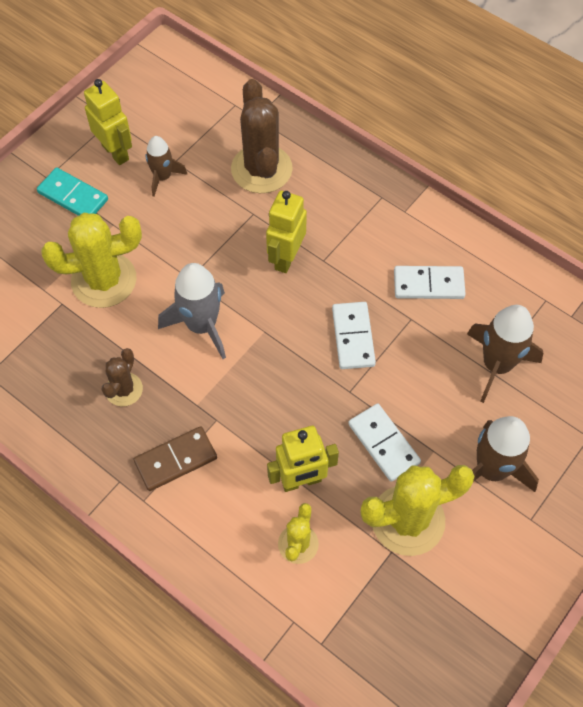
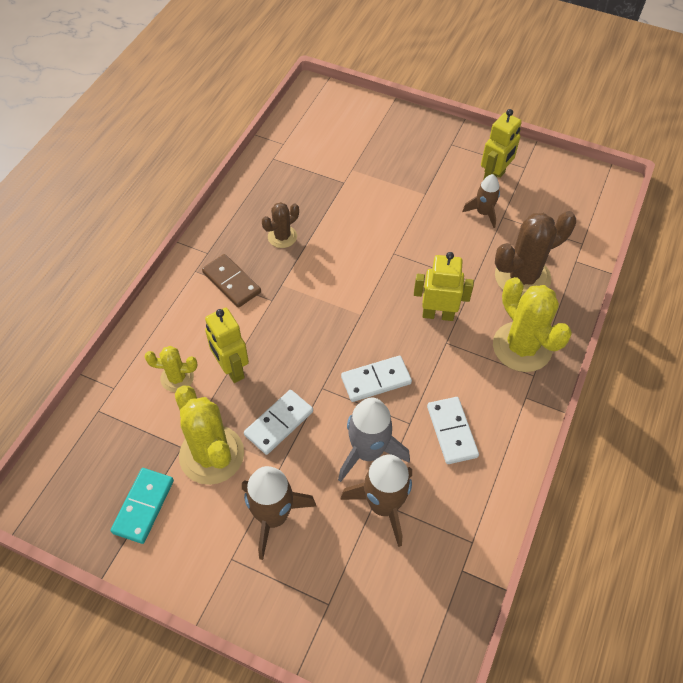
camera: 75 degrees right, 5 degrees down
turquoise domino [37,168,108,216] -> turquoise domino moved to [111,468,174,544]
yellow cactus [41,213,142,308] -> yellow cactus moved to [493,277,572,372]
brown cactus [102,348,143,406] -> brown cactus turned 45 degrees counterclockwise [262,202,299,248]
grey rocket [158,263,226,359] -> grey rocket moved to [338,398,410,482]

